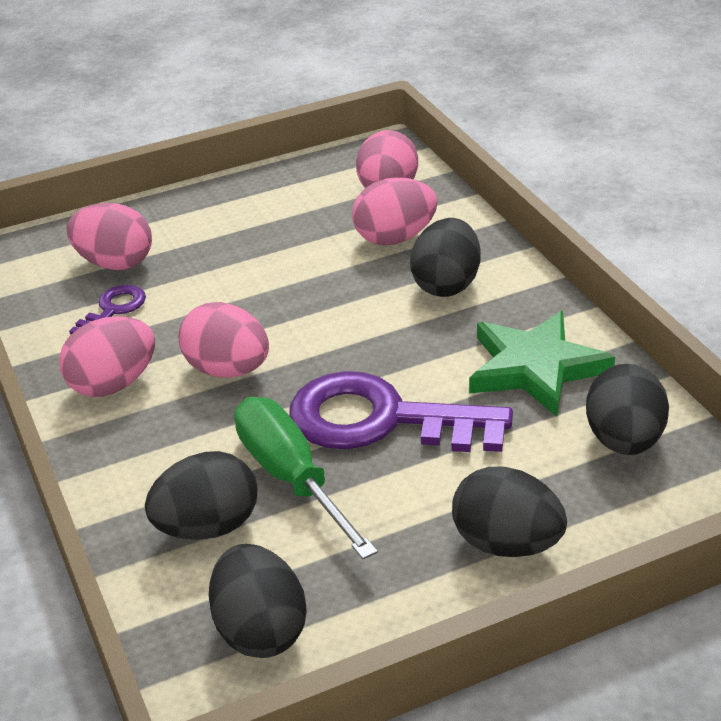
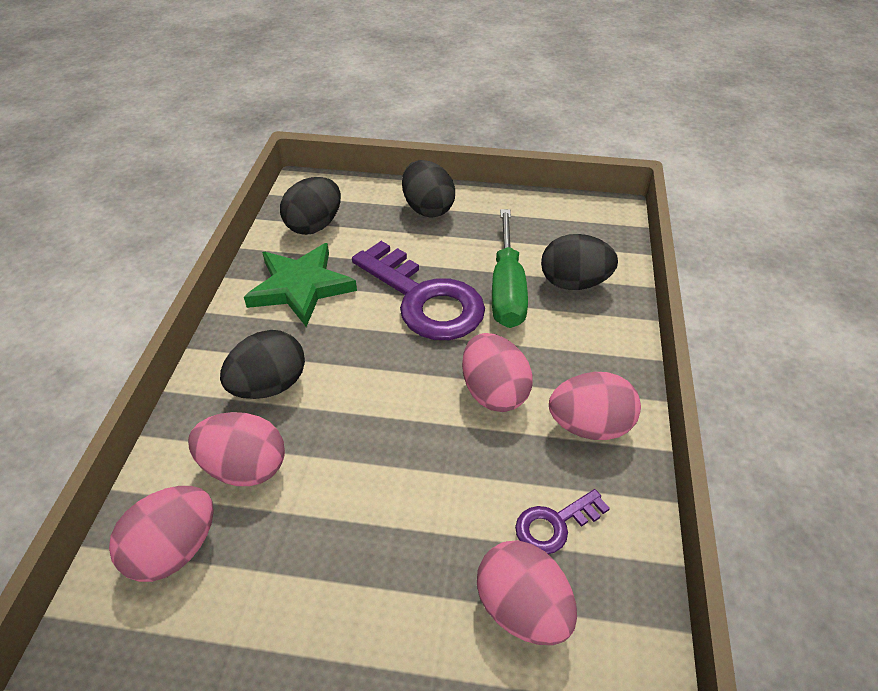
camera: 150 degrees left, 10 degrees up
black egg [209,544,307,658] -> none

